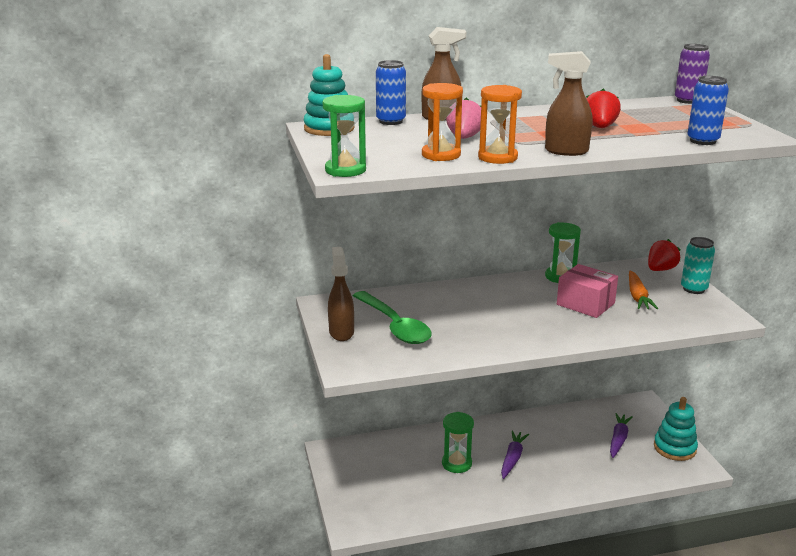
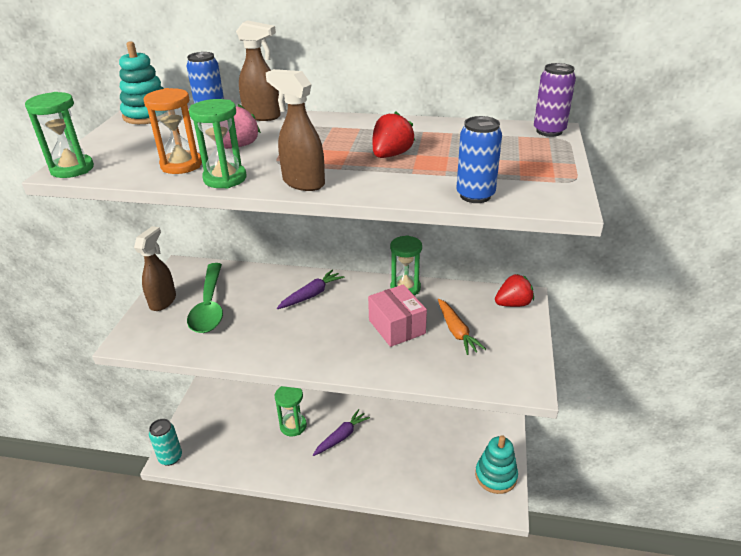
camera: 25 degrees right, 10 degrees up
orange hourglass [478,85,522,164] -> green hourglass [189,99,246,188]
purple carrot [610,413,633,458] -> purple carrot moved to [277,269,344,309]
orange carrot [629,271,658,309] -> orange carrot turned 45 degrees counterclockwise [438,299,486,355]
turquoise can [681,237,715,294] -> turquoise can moved to [149,419,182,466]

